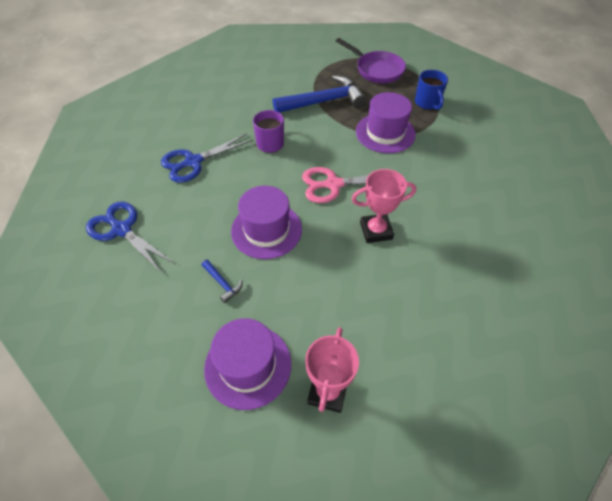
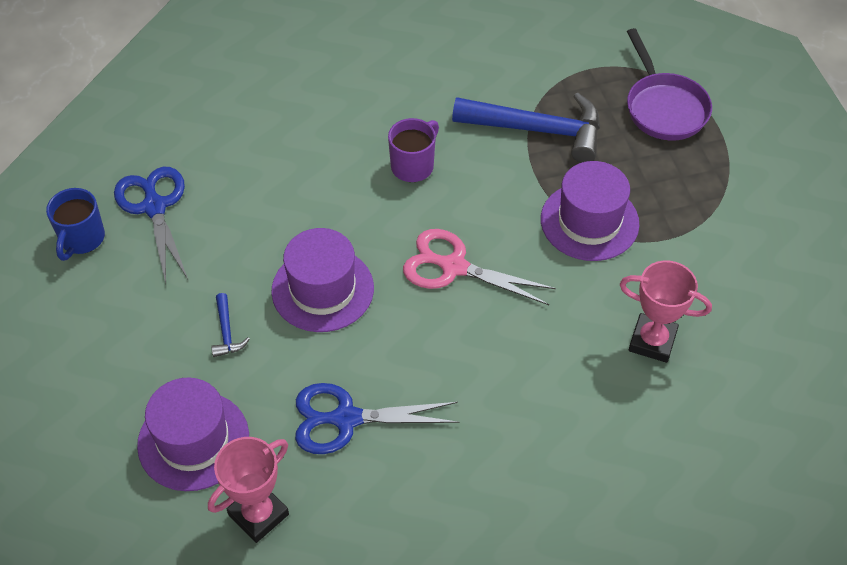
camera: 30 degrees right, 0 degrees up
blue scissors [161,133,253,183] -> blue scissors moved to [295,383,459,454]
pink trophy [352,169,416,243] -> pink trophy moved to [620,260,712,363]
blue mug [415,70,448,110] -> blue mug moved to [46,188,105,261]

